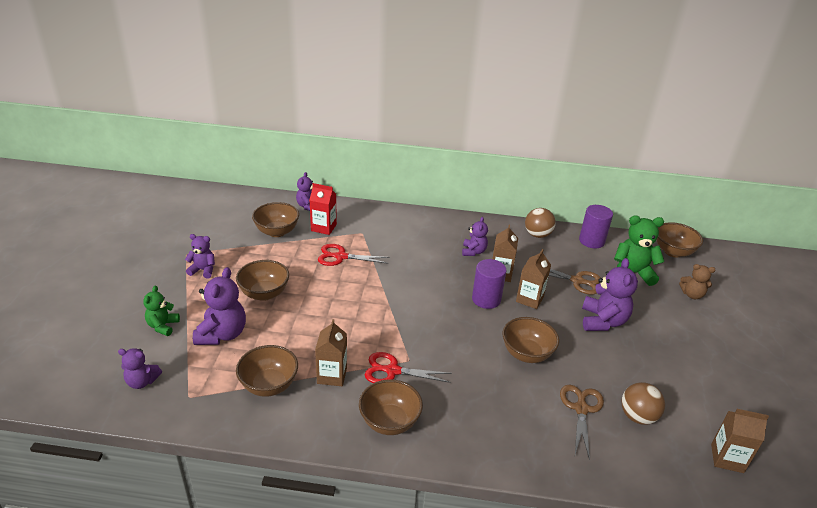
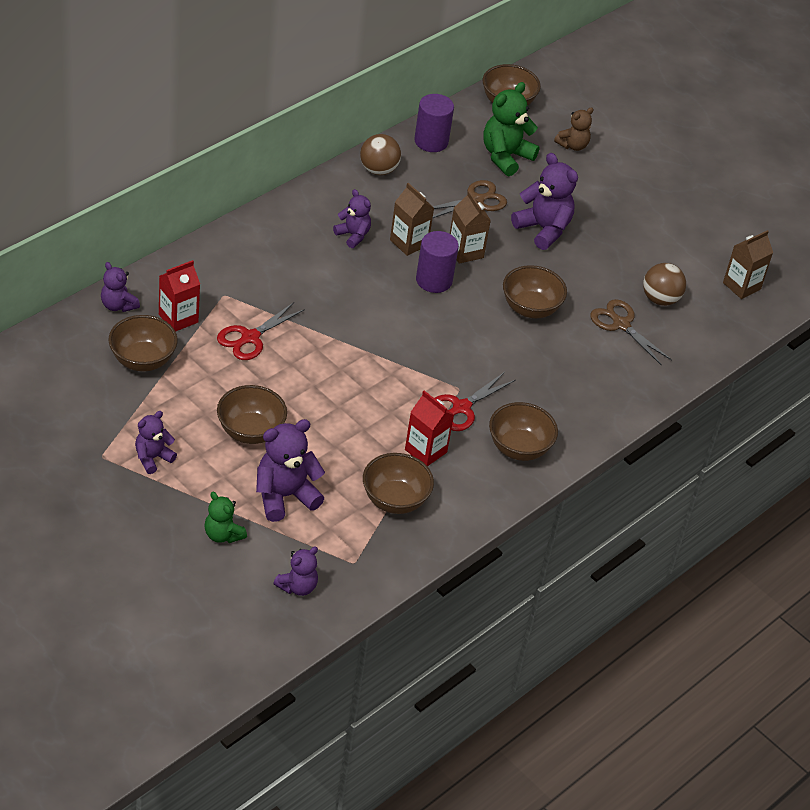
camera: 55 degrees left, 10 degrees up
purple teddy bear [193,267,246,345] -> purple teddy bear turned 75 degrees counterclockwise [256,419,325,522]
brown carton [315,319,347,386] -> red carton [405,391,454,466]

